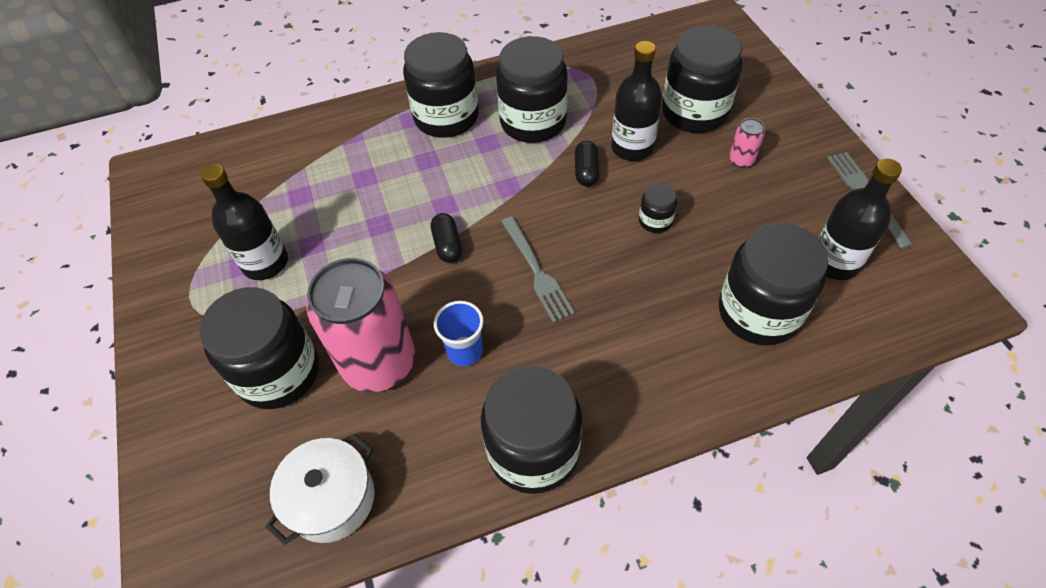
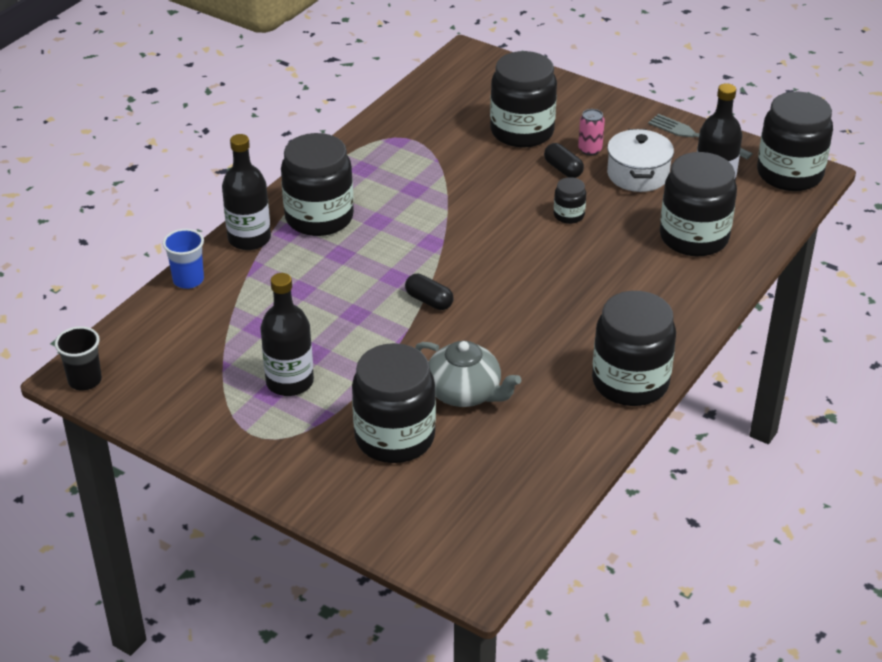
camera: 40 degrees left, 15 degrees down
white pot [266,434,375,545] -> white pot moved to [607,129,674,192]
pink can [307,258,415,392] -> grey teapot [415,341,521,407]
blue cup [434,301,484,366] -> blue cup moved to [163,229,204,289]
black jar [496,36,568,143] -> black jar moved to [757,92,833,191]
grey fork [501,216,575,323] -> none
black capsule [575,141,600,186] -> black capsule moved to [544,143,584,178]
black bottle [611,41,662,161] -> black bottle moved to [222,134,271,250]
none -> black cup [55,326,102,390]

